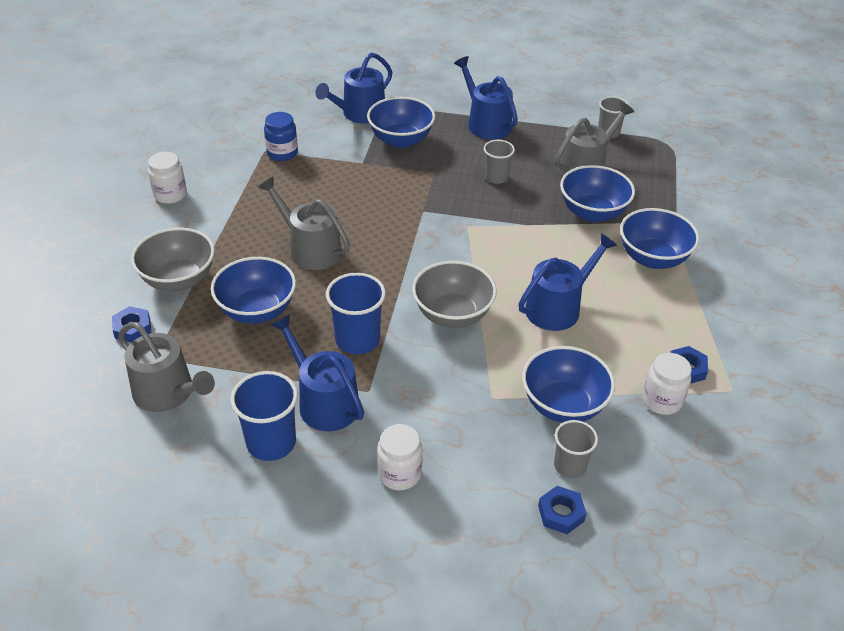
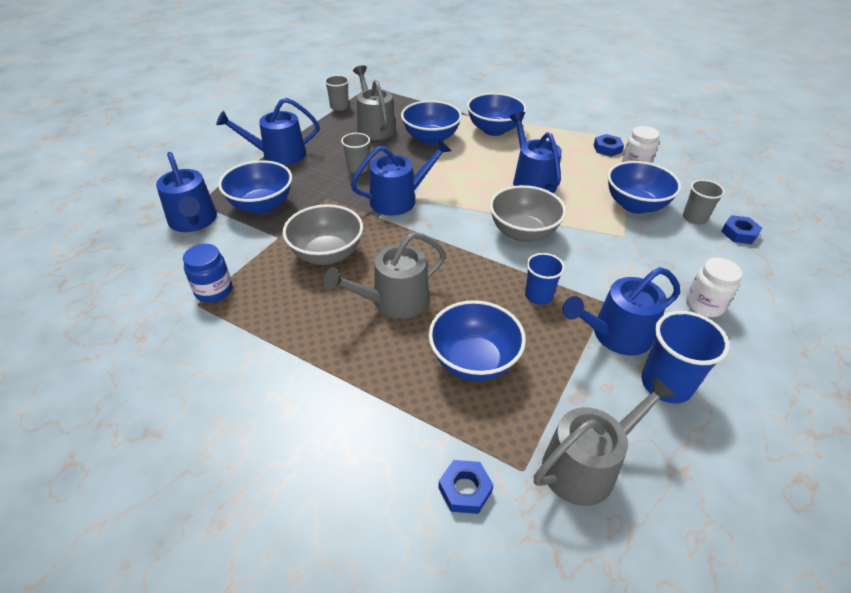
camera: 70 degrees left, 0 degrees up
grey bowl [131,227,215,291] -> grey bowl moved to [283,204,363,265]
white jar [148,152,187,204] -> none
blue cup [326,273,386,354] -> blue cup [525,253,565,305], size x0.65
none -> blue watering can [351,139,451,216]

